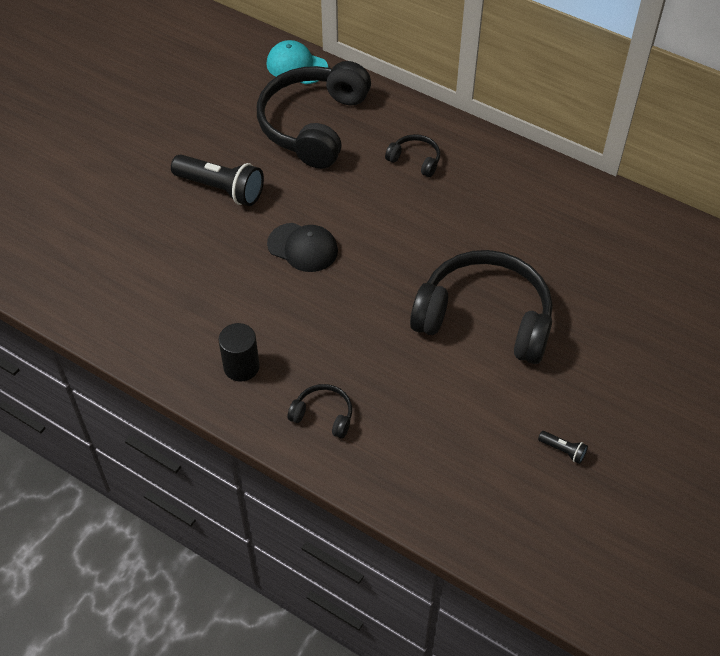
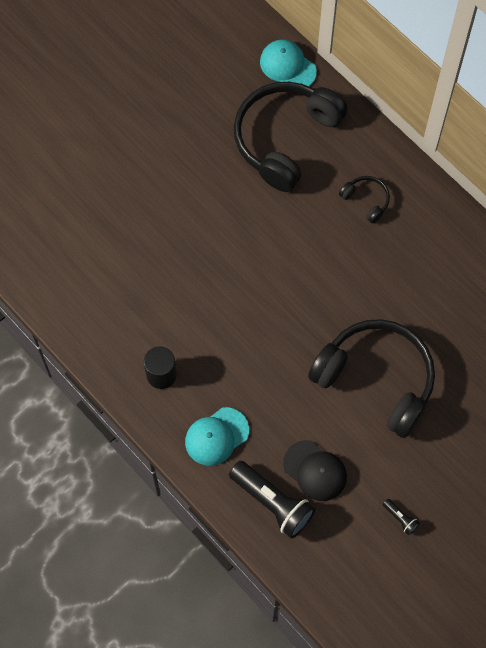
camera: 15 degrees right, 15 degrees up
black flashlight [171,154,264,206] -> black flashlight moved to [229,461,315,538]
black cap [267,223,338,272] -> black cap moved to [283,440,347,501]
black headphones [288,384,352,439] -> turquoise cap [185,407,249,466]

